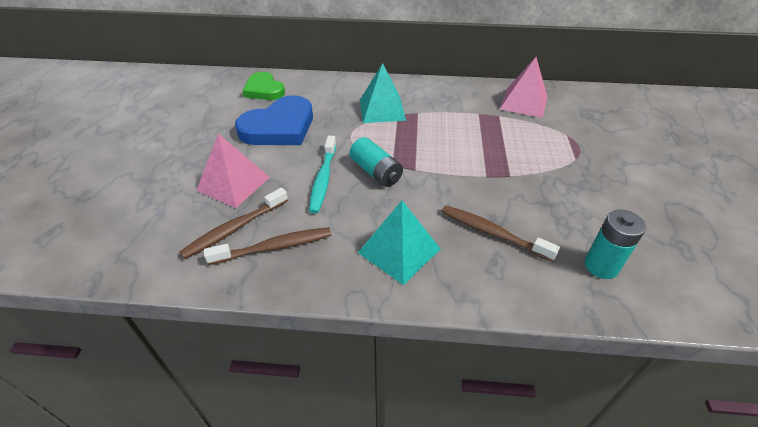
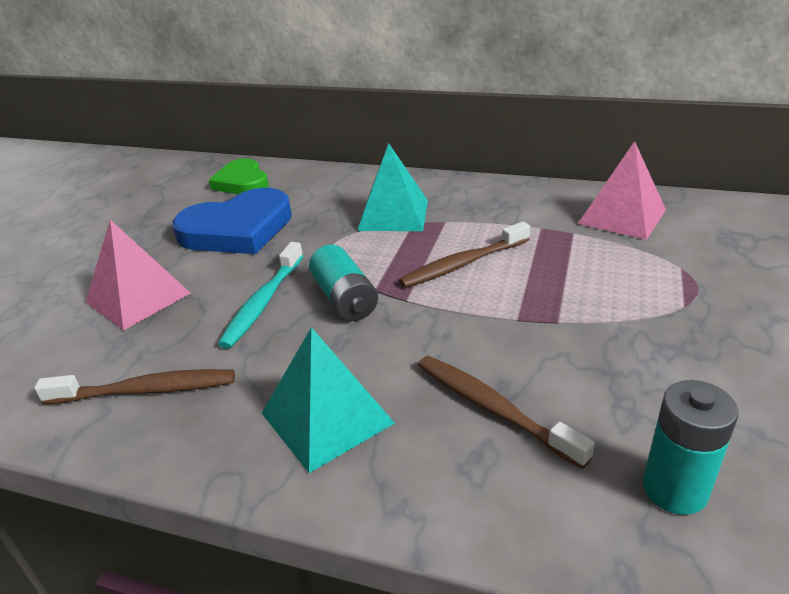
camera: 15 degrees right, 10 degrees down
brown toothbrush [180,187,288,259] -> brown toothbrush moved to [399,222,530,288]

